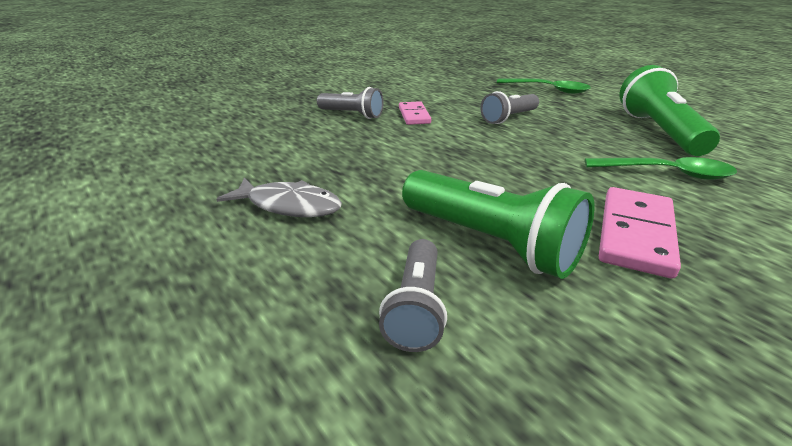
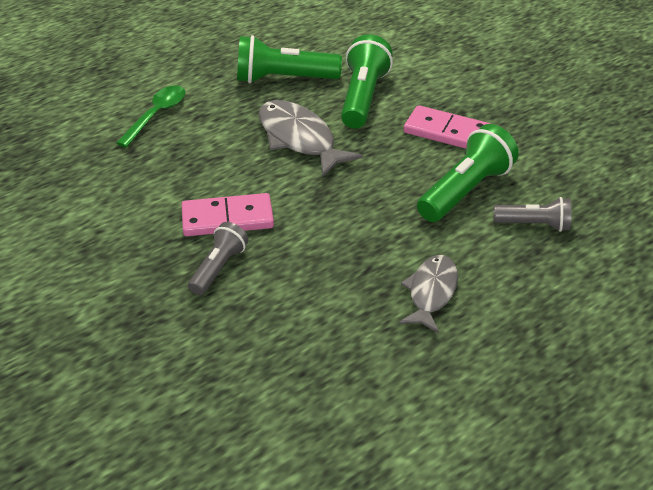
camera: 90 degrees left, 10 degrees up
pink domino [399,101,431,125] -> pink domino [182,193,274,236], size x1.61
grey flashlight [480,91,539,124] -> none
green spoon [585,157,737,180] -> green flashlight [341,35,393,128]
none -> grey fish [259,100,363,177]

